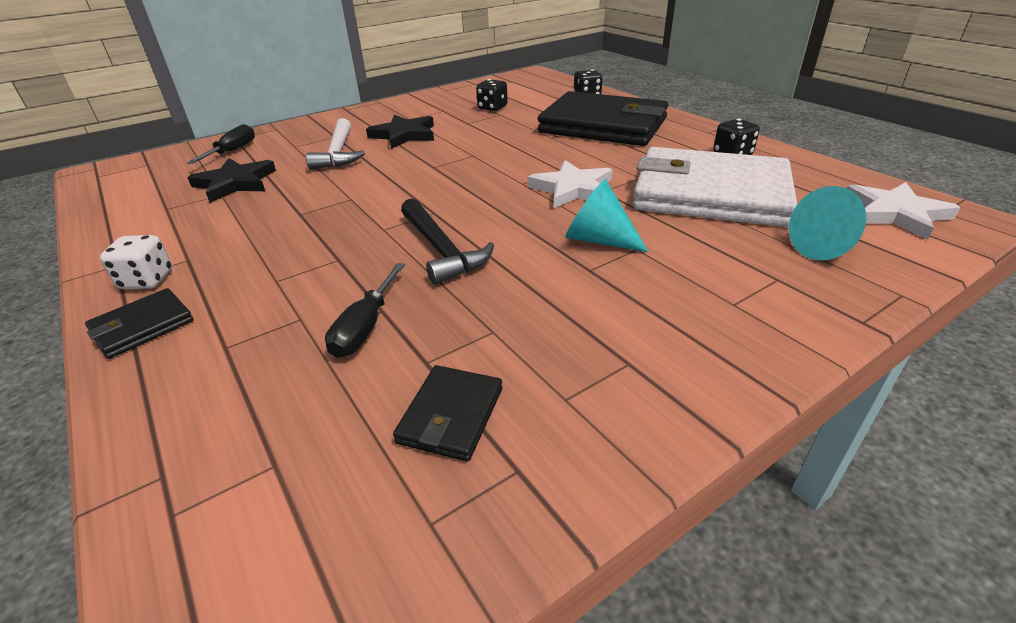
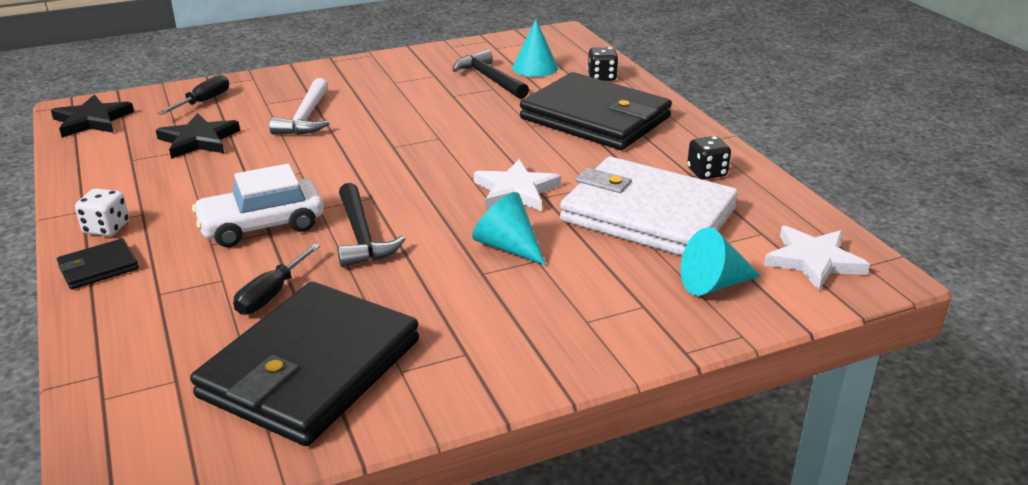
camera: 10 degrees right, 5 degrees down
black star [366,115,434,149] -> black star moved to [51,95,134,138]
black wallet [393,365,502,462] -> black wallet [190,282,419,446], size x2.39
black dice [476,79,508,111] -> black hammer [452,49,529,99]
none -> white car [192,164,324,247]
none -> turquoise cone [512,20,558,77]

